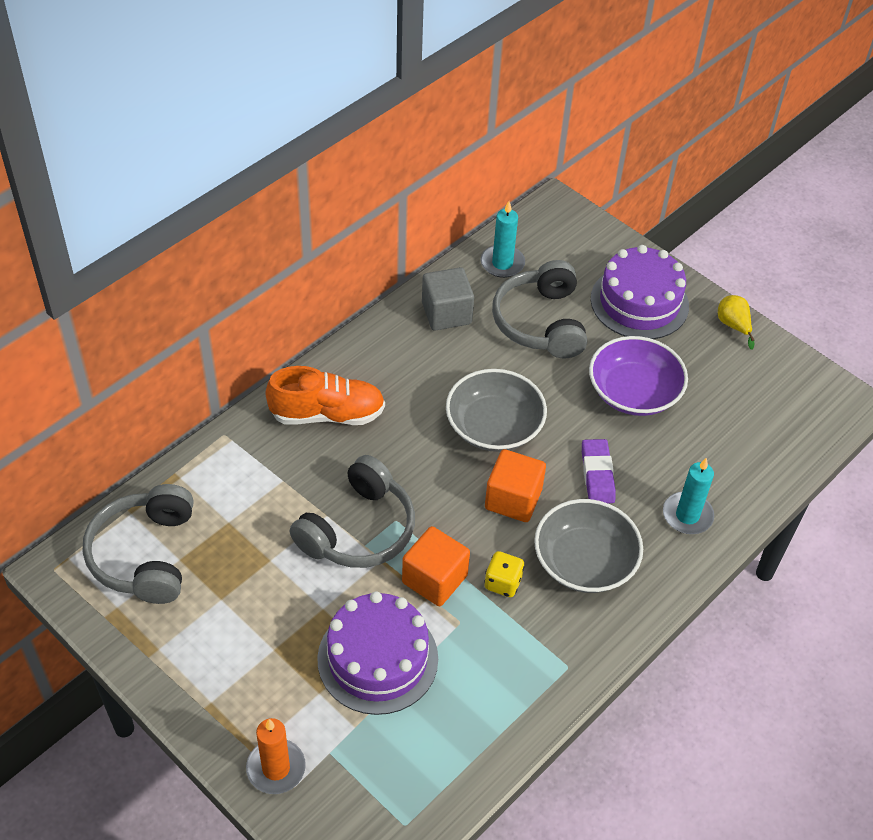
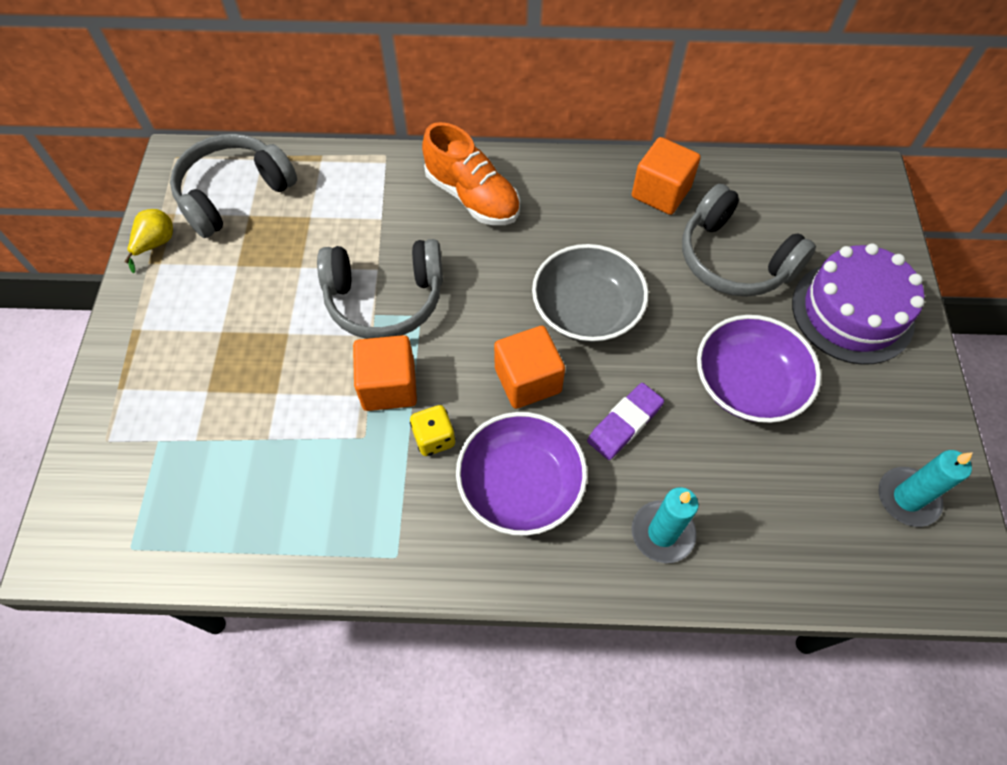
camera: 50 degrees right, 10 degrees up
orange candle [246,718,306,794] -> none
purple cake [317,591,438,715] -> none
grey cube [422,267,474,331] -> orange cube [632,137,701,215]
turquoise candle [481,201,525,278] -> turquoise candle moved to [879,450,973,527]
grey headphones [492,260,587,359] -> grey headphones turned 90 degrees counterclockwise [682,184,816,297]
grey bowl [534,499,643,593] -> purple bowl [456,412,587,536]
yellow pear [718,295,754,350] -> yellow pear moved to [125,209,173,273]

